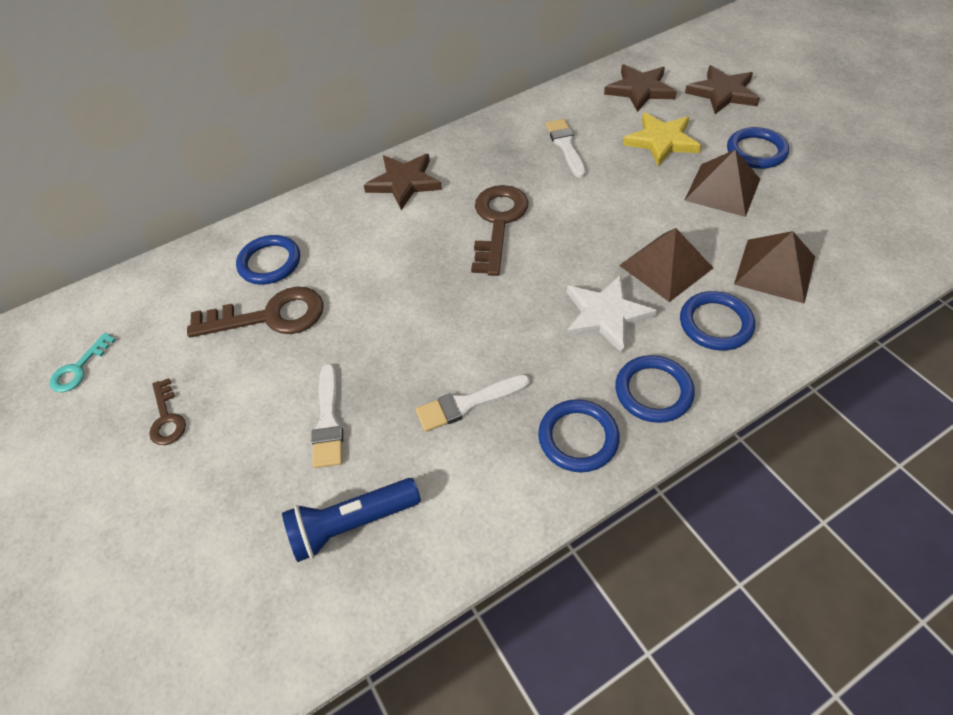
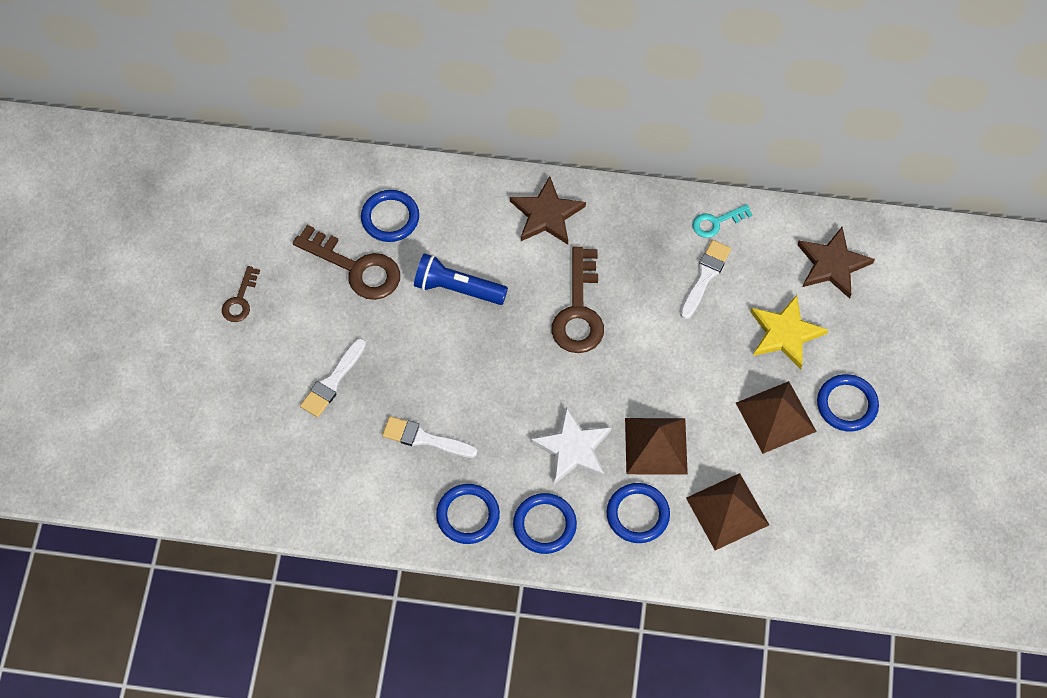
camera: 35 degrees right, 10 degrees up
turquoise key [49,333,116,392] -> turquoise key moved to [693,204,752,238]
blue flashlight [282,478,421,562] -> blue flashlight moved to [414,253,508,305]
brown key [471,185,529,276] -> brown key turned 135 degrees clockwise [552,247,604,353]
brown star [685,65,760,114] -> none

